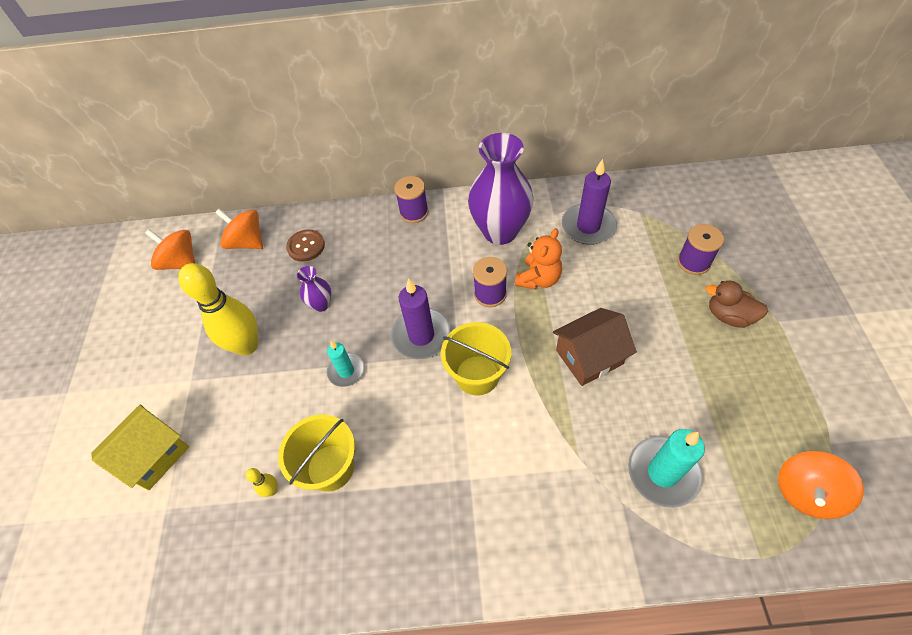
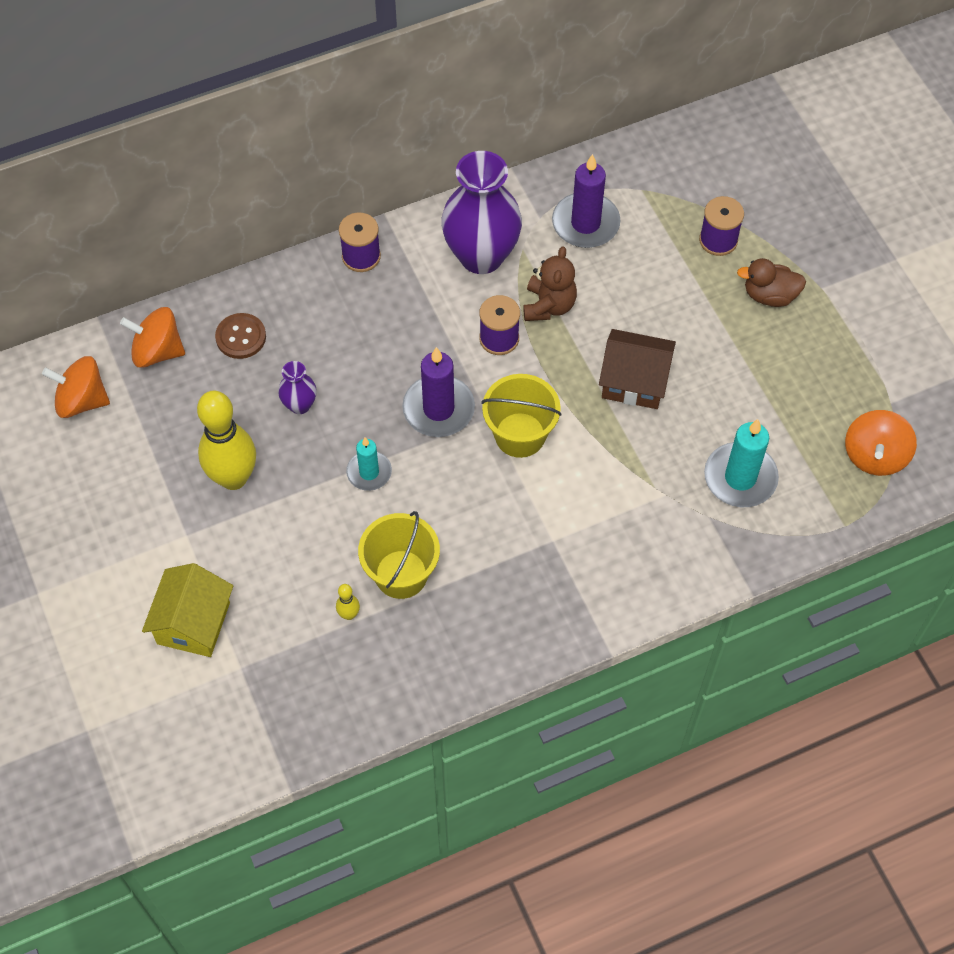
camera: 25 degrees left, 5 degrees up
orange teddy bear [515,228,562,289] -> brown teddy bear [523,247,577,321]
brown house [553,308,637,386] -> brown house turned 60 degrees clockwise [599,329,676,409]

